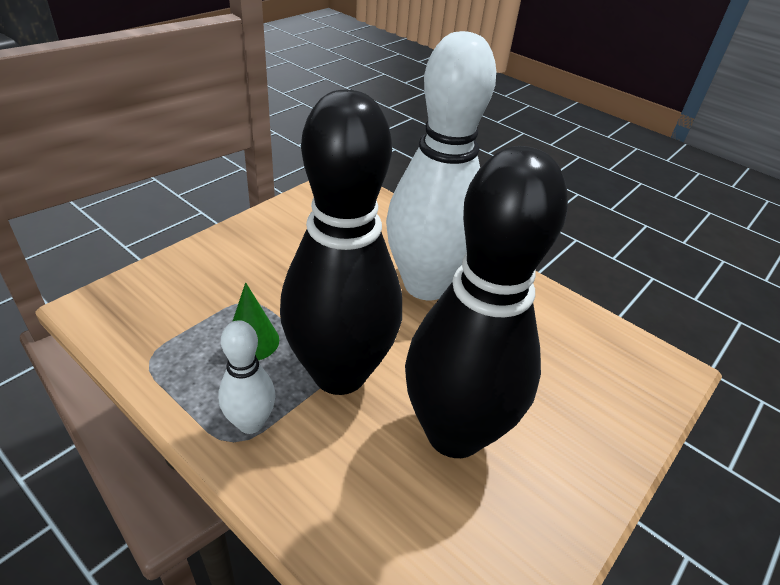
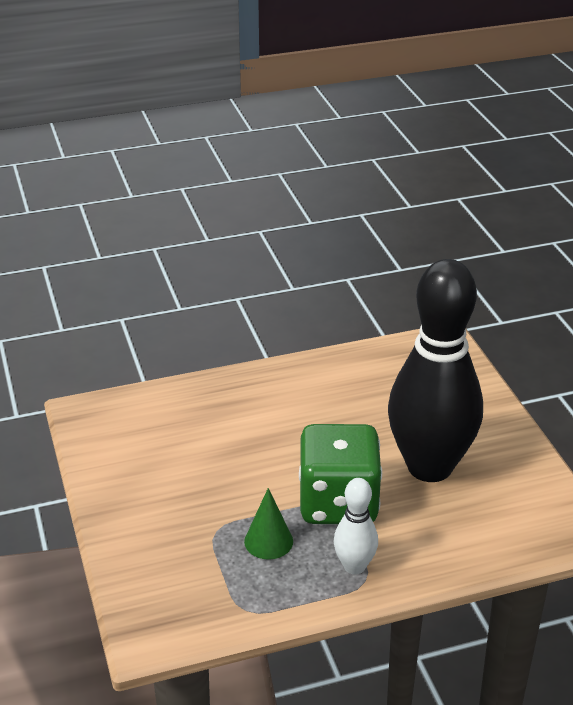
camera: 55 degrees left, 5 degrees down
black bowling pin [280,90,402,395] -> green dice [299,424,382,524]
white bowling pin [386,31,496,300] -> none

